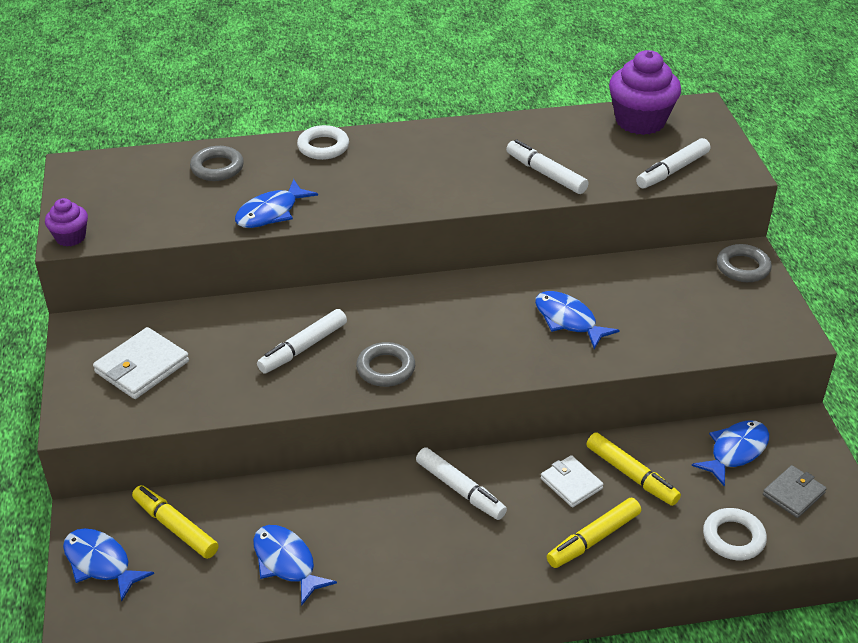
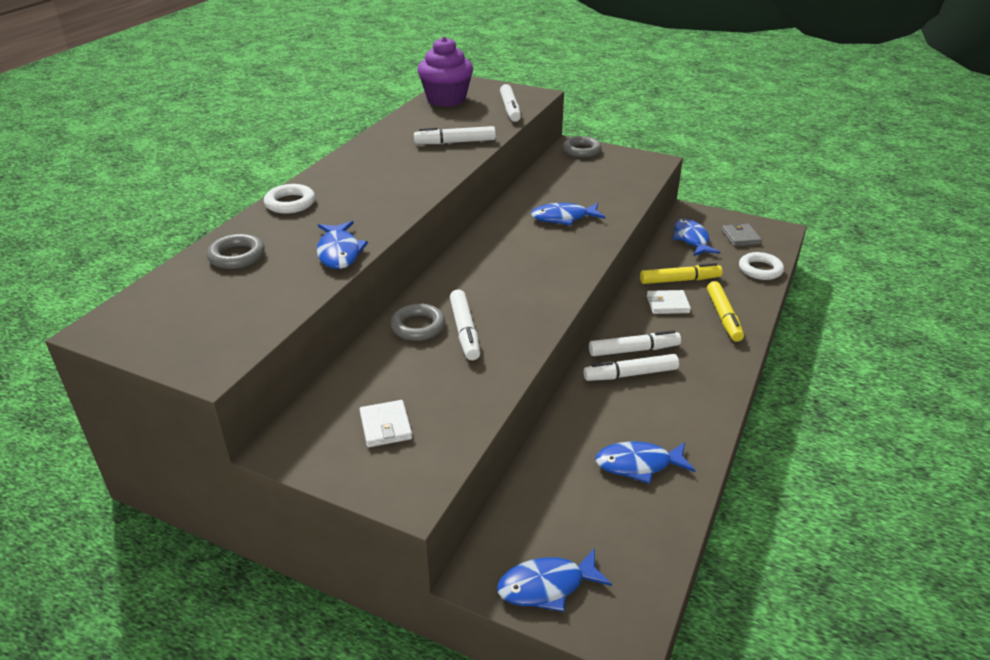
camera: 55 degrees left, 5 degrees down
purple cupcake [45,198,88,246] -> none
white wallet [93,327,189,399] -> white wallet [359,400,412,447], size x0.66
yellow marker [132,485,219,559] -> none
grey ring [356,342,415,387] -> grey ring moved to [390,303,446,341]
none -> white marker [584,354,679,381]

